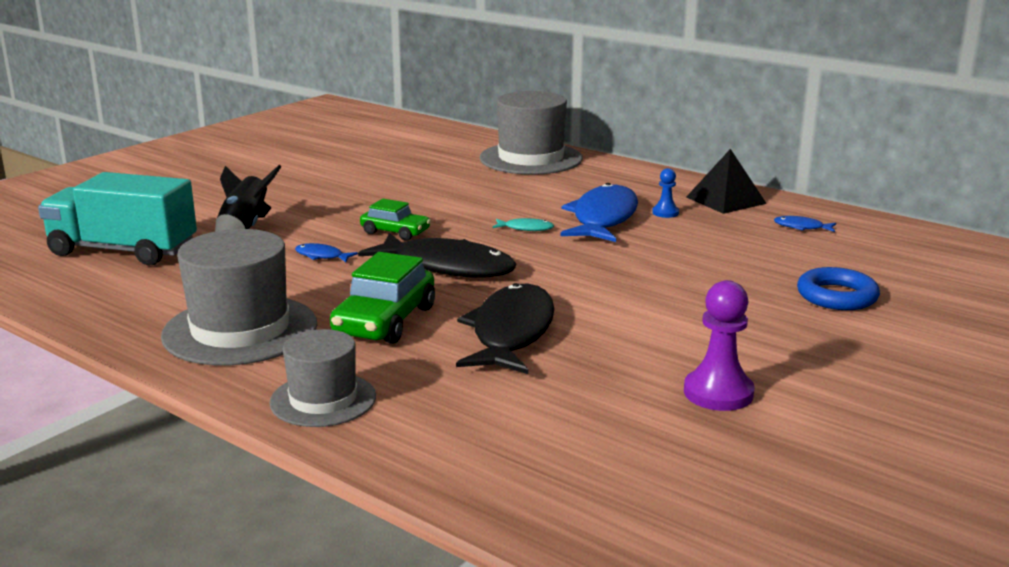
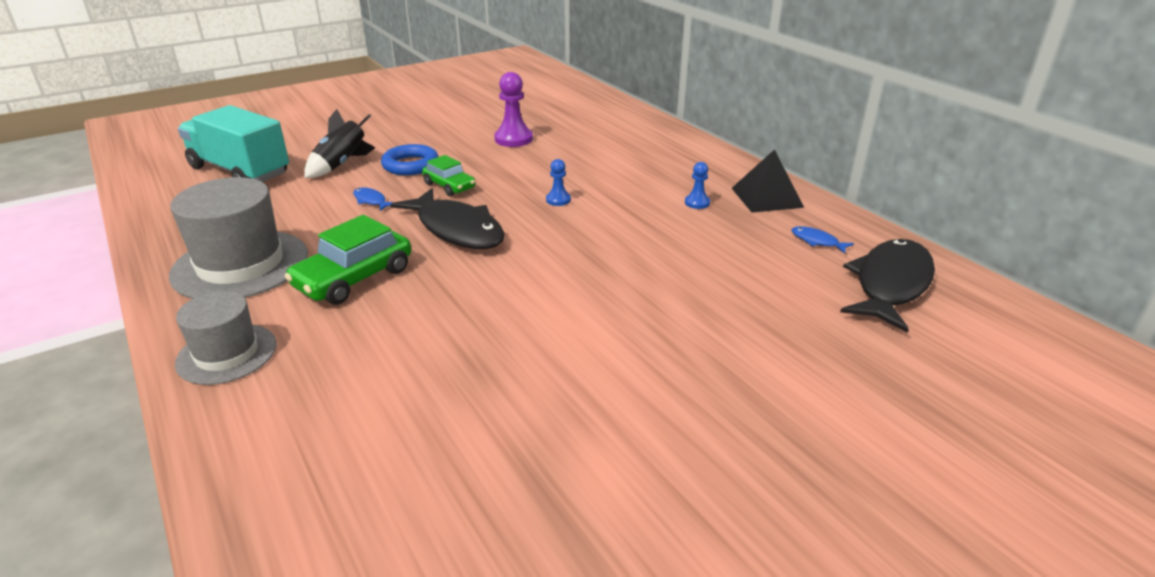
camera: 20 degrees right, 10 degrees up
black fish [456,283,554,374] -> black fish moved to [840,239,935,333]
grey hat [480,91,583,175] -> none
turquoise fish [492,218,554,231] -> blue pawn [546,159,571,206]
blue fish [561,183,638,242] -> none
purple pawn [684,280,755,411] -> purple pawn moved to [494,72,533,147]
blue ring [797,267,880,310] -> blue ring moved to [381,144,439,175]

